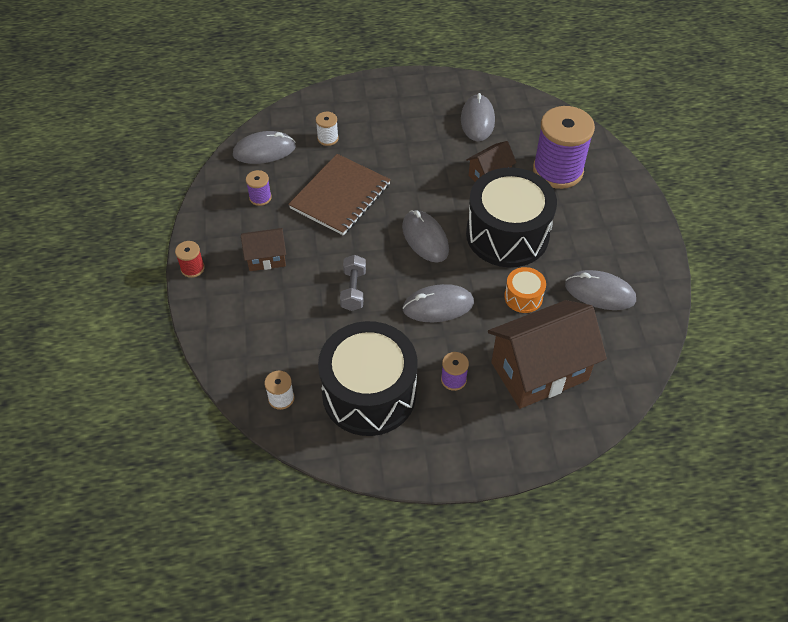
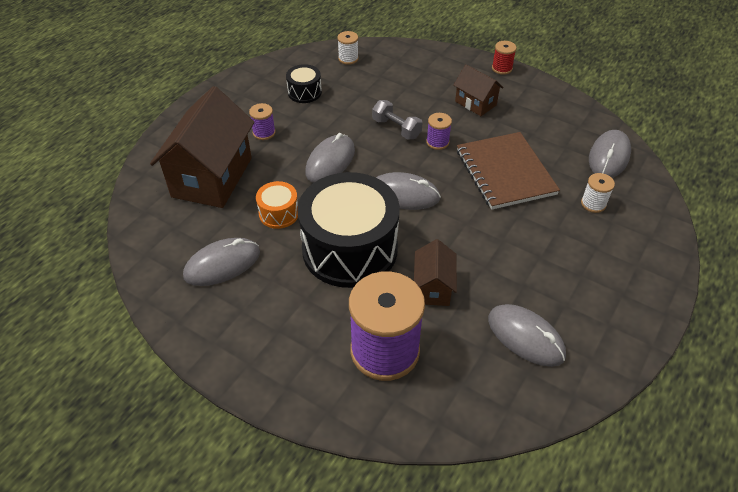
camera: 130 degrees right, 5 degrees down
brown house [241,228,286,271] -> brown house turned 75 degrees counterclockwise [453,64,504,116]
purple spool [246,170,272,206] -> purple spool moved to [426,113,452,150]
black drum [318,321,418,436] -> black drum [286,64,322,103], size x0.44

